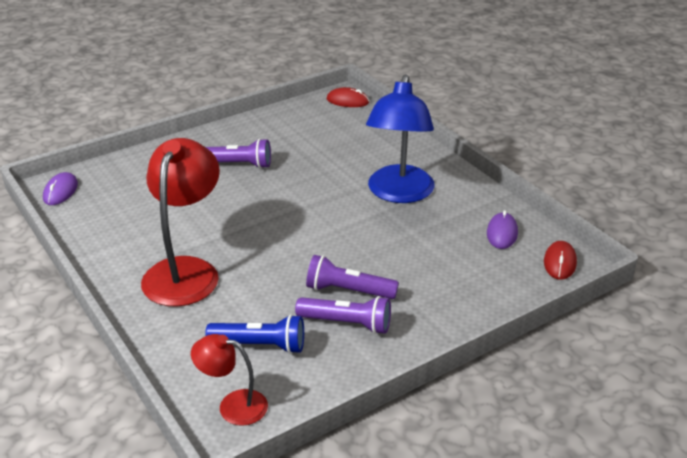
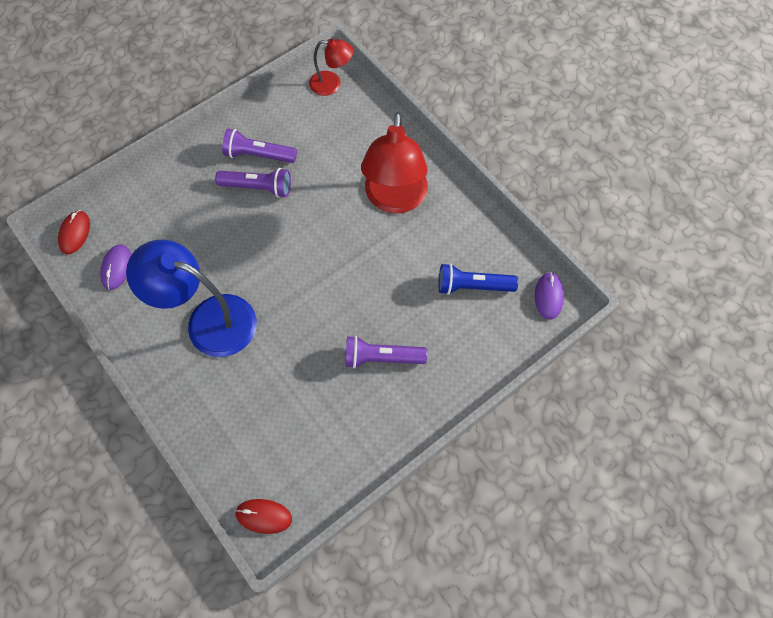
camera: 175 degrees right, 30 degrees up
blue flashlight [205,315,304,354] -> blue flashlight moved to [438,263,518,295]
blue lamp [366,74,435,203] -> blue lamp turned 75 degrees counterclockwise [126,240,257,357]

